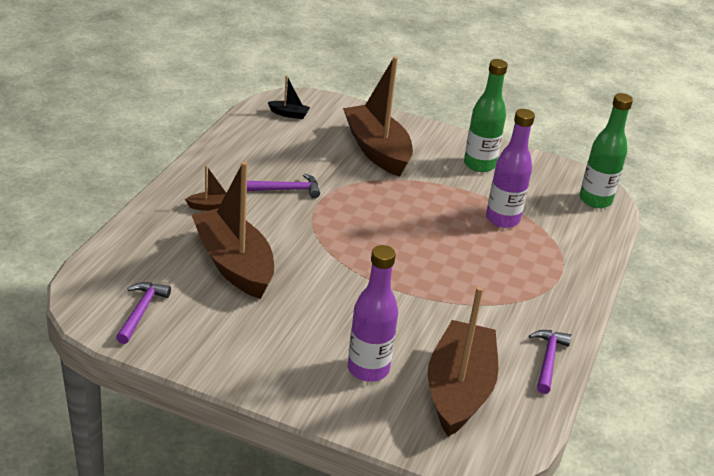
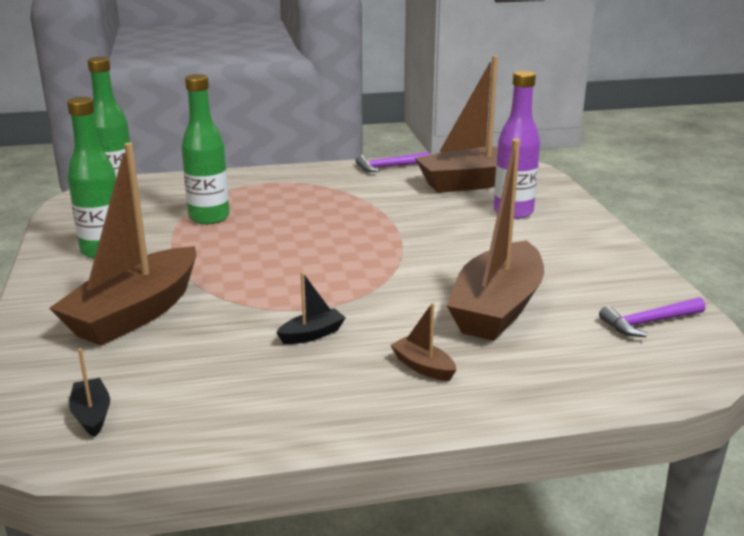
camera: 120 degrees left, 10 degrees down
purple hammer [247,173,320,198] -> black boat [276,272,346,344]
purple bottle [486,109,535,228] -> green bottle [182,74,230,225]

